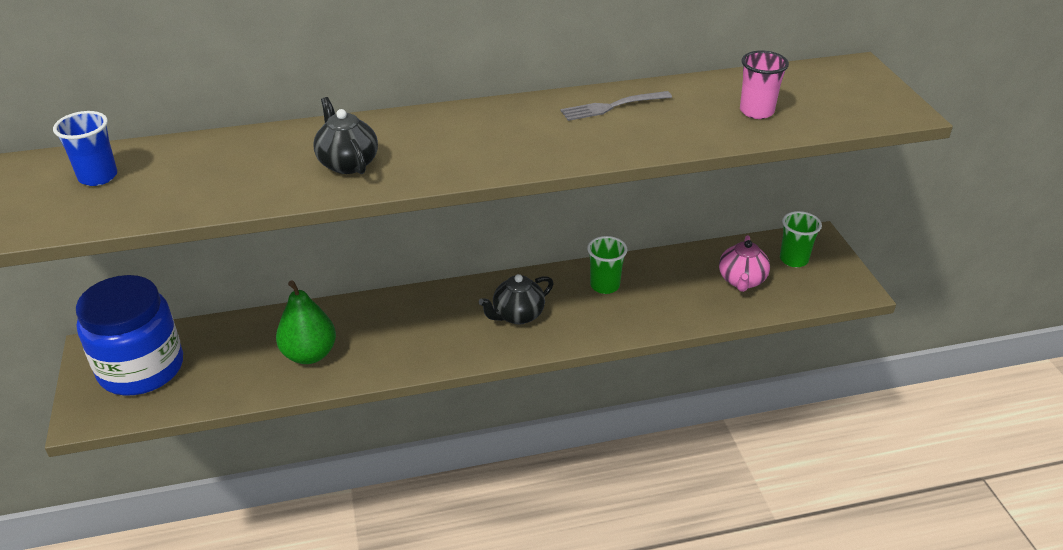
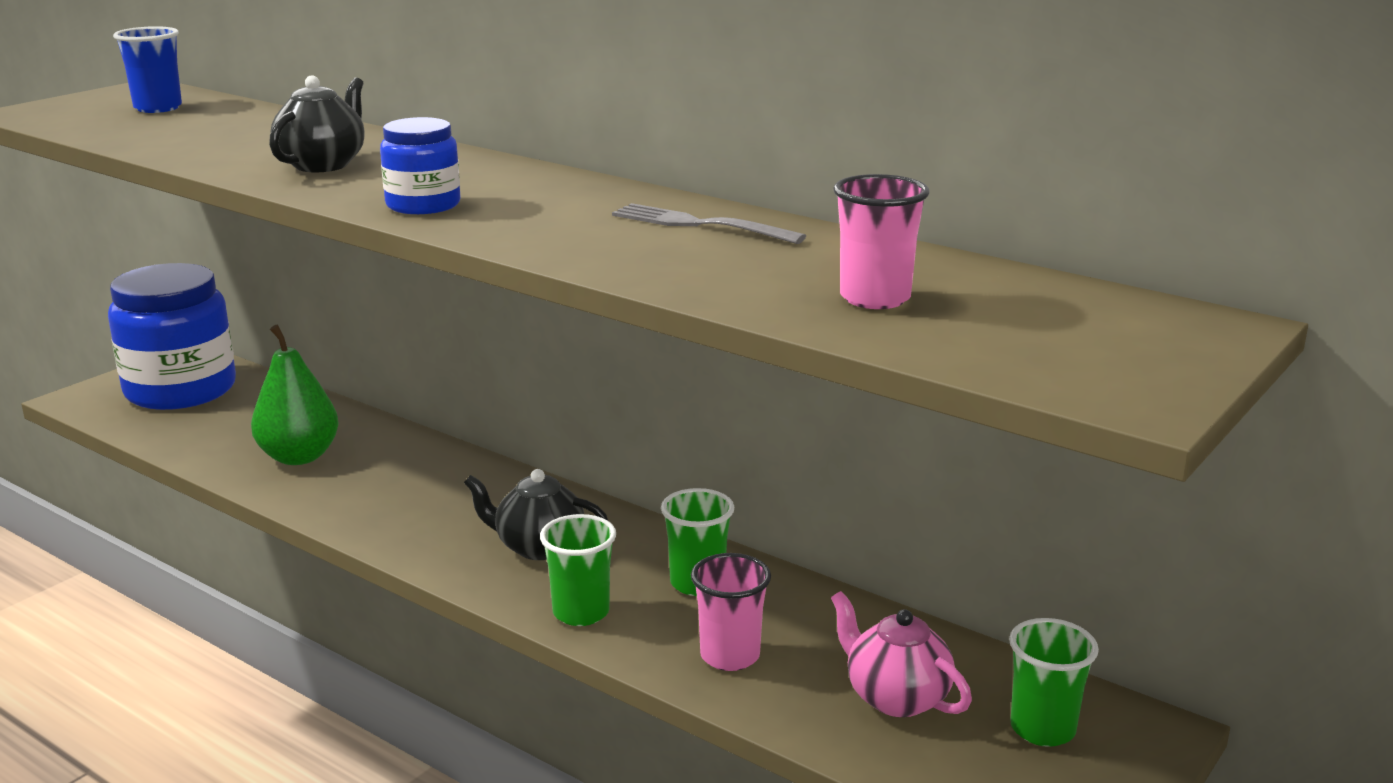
camera: 50 degrees right, 15 degrees down
pink teapot [719,235,770,292] -> pink teapot turned 75 degrees clockwise [831,591,972,717]
none -> blue jar [380,117,461,214]
none -> green cup [540,514,616,626]
none -> pink cup [691,553,771,671]

